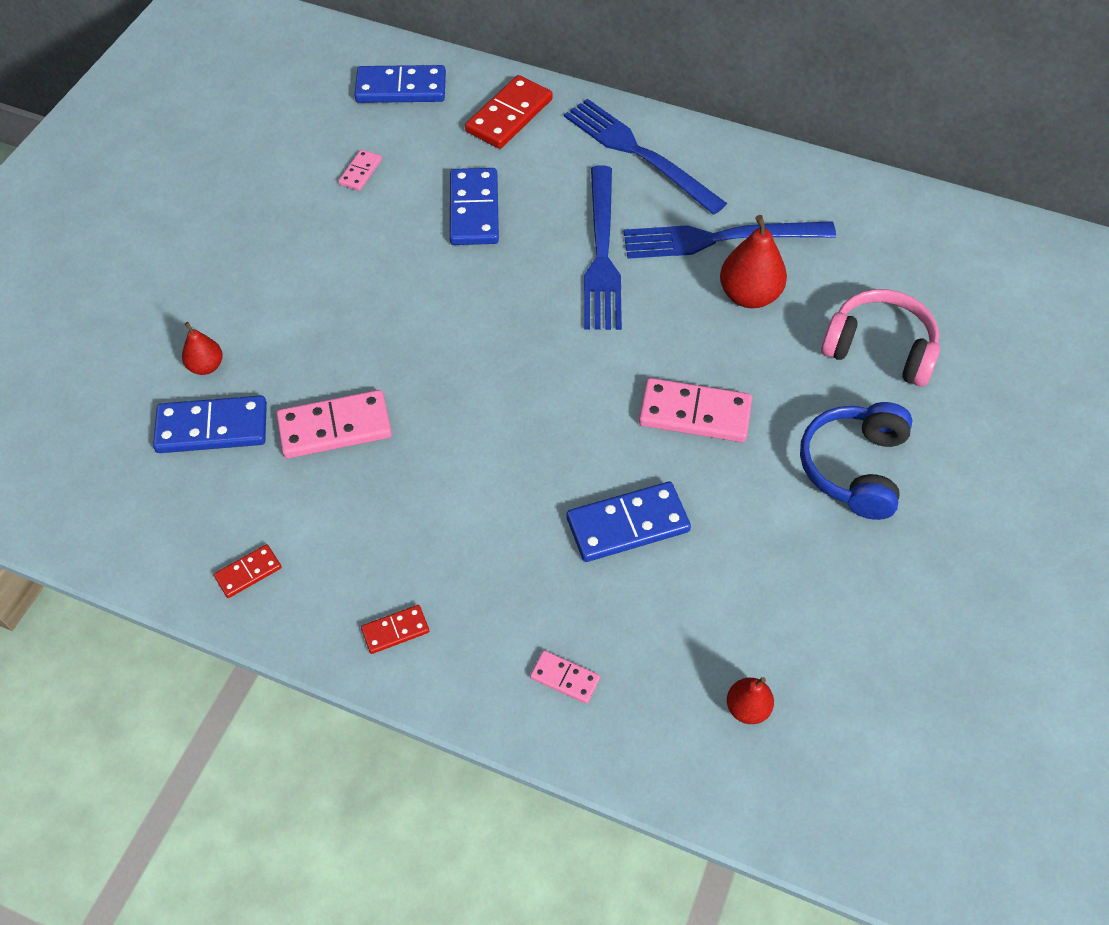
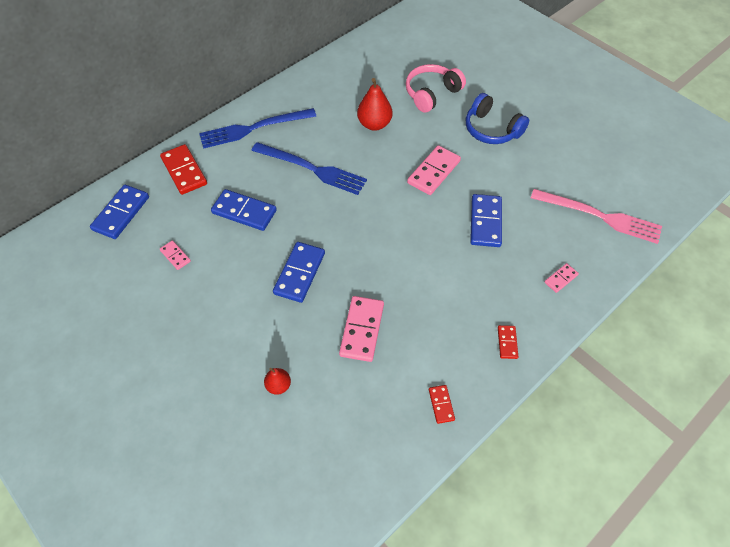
camera: 65 degrees left, 0 degrees up
blue domino [153,396,267,453] -> blue domino moved to [273,242,325,303]
blue fork [624,221,836,259] -> none
red pear [727,677,774,724] -> pink fork [531,189,662,244]

